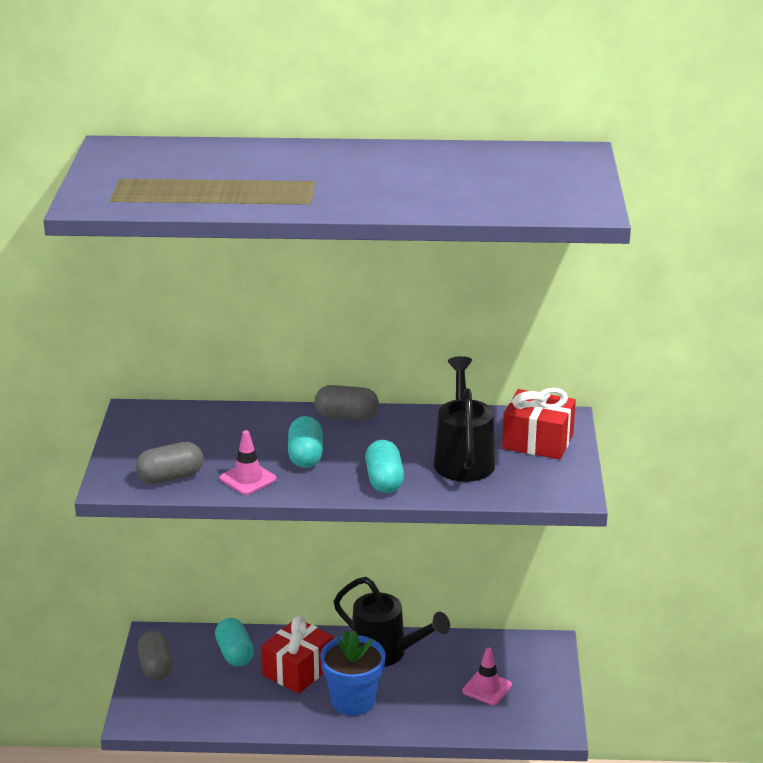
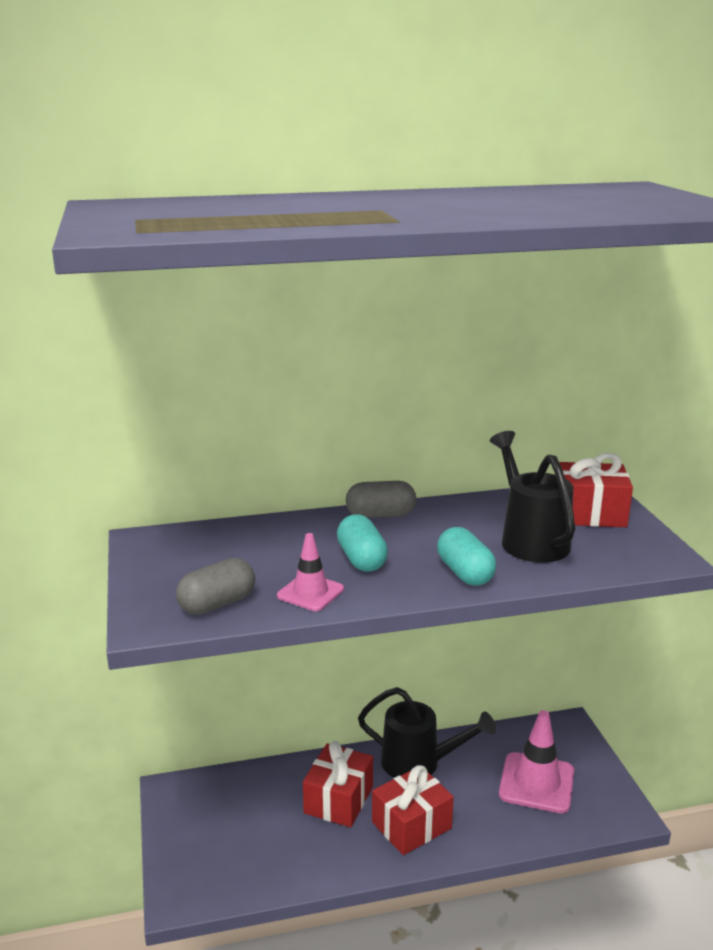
camera: 15 degrees left, 5 degrees down
grey capsule [138,631,173,681] -> none
turquoise capsule [215,618,254,667] -> none
blue flower pot [320,630,385,716] -> red gift [372,765,454,855]
pink traffic cone [462,648,512,705] -> pink traffic cone [499,710,574,813], size x1.69

